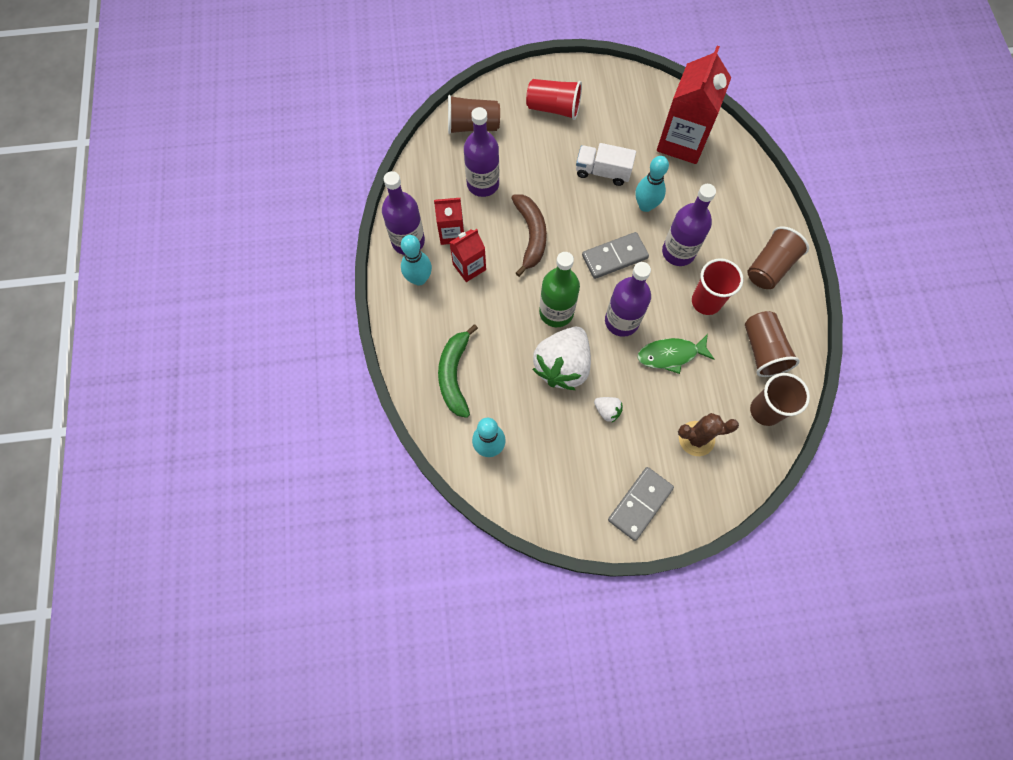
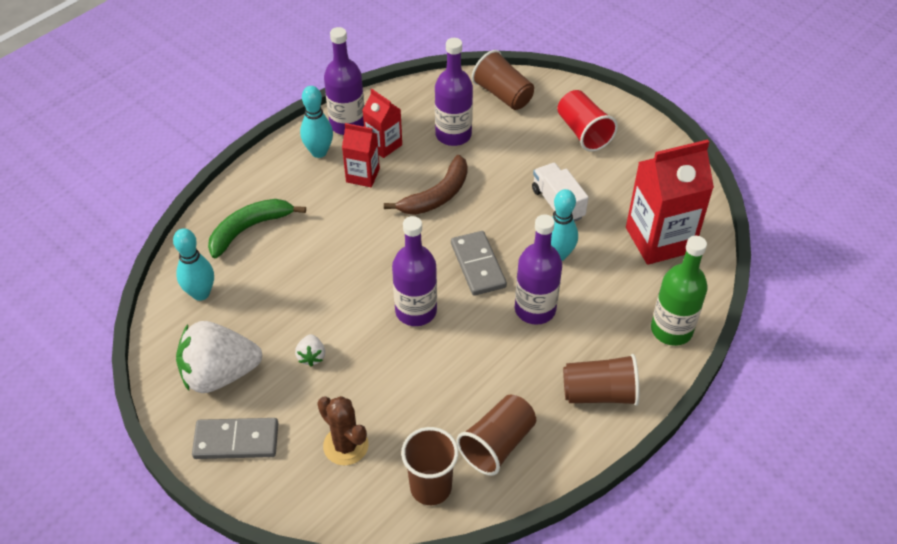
camera: 50 degrees right, 20 degrees down
white strawberry [533,327,591,390] -> white strawberry moved to [176,321,262,393]
green bottle [539,252,580,327] -> green bottle moved to [651,236,708,346]
grey domino [582,232,649,279] -> grey domino turned 45 degrees clockwise [451,231,507,296]
green fish [637,334,715,374] -> none
red cup [692,258,743,315] -> none

